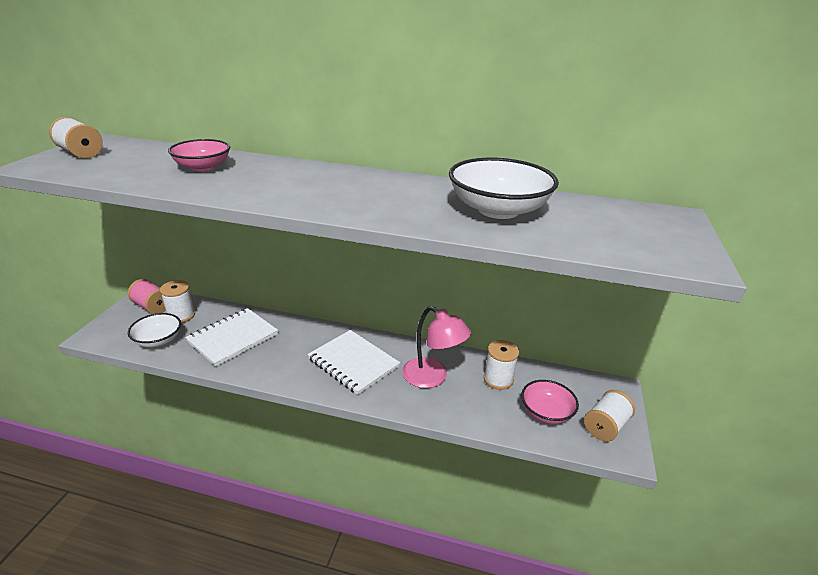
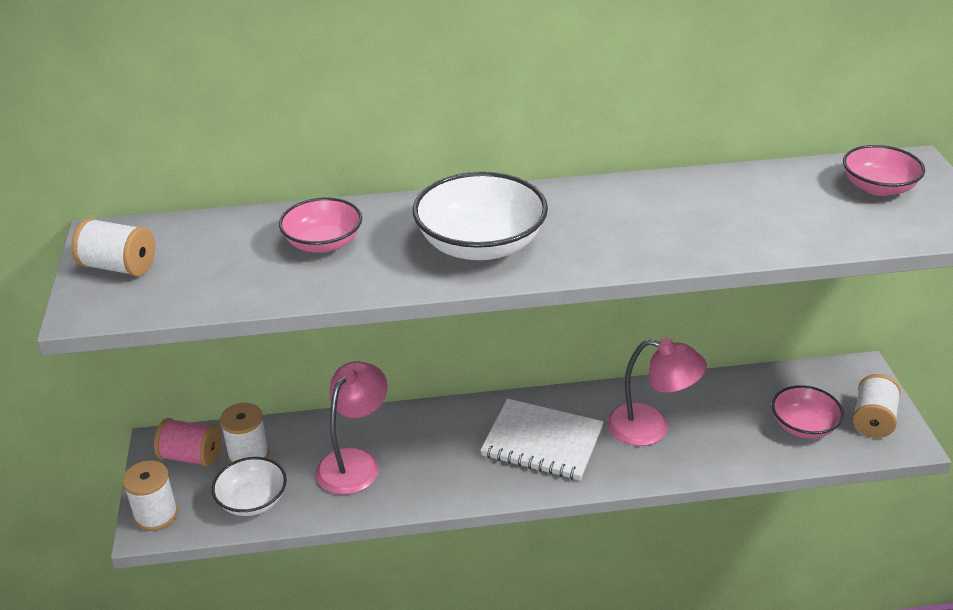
camera: 20 degrees left, 5 degrees up
white notebook [185,308,278,366] -> pink lamp [316,361,388,495]
white bowl [449,158,559,219] -> white bowl moved to [413,172,548,260]
white spool [484,340,519,390] -> white spool moved to [122,460,178,531]
none -> pink bowl [843,145,925,196]

